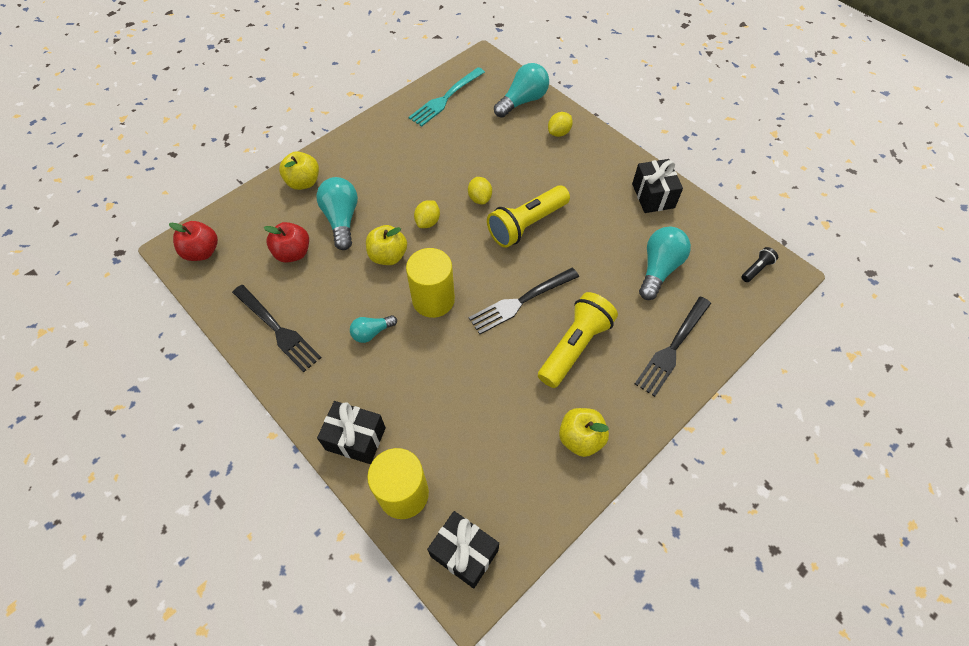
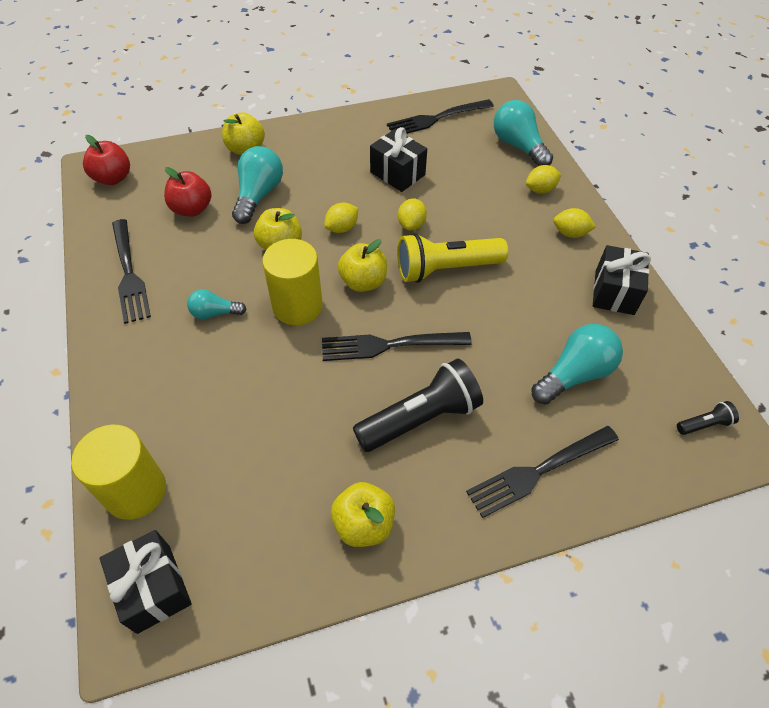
camera: 25 degrees right, 5 degrees down
black gift [317,401,386,464] -> black gift moved to [370,127,427,192]
turquoise fork [409,67,485,127] -> black fork [387,99,494,134]
turquoise light bulb [494,63,549,118] -> turquoise light bulb turned 105 degrees counterclockwise [494,100,553,167]
yellow flashlight [538,292,618,388] -> black flashlight [353,359,483,452]
none -> yellow apple [338,239,387,292]
none -> yellow lemon [553,208,596,238]

